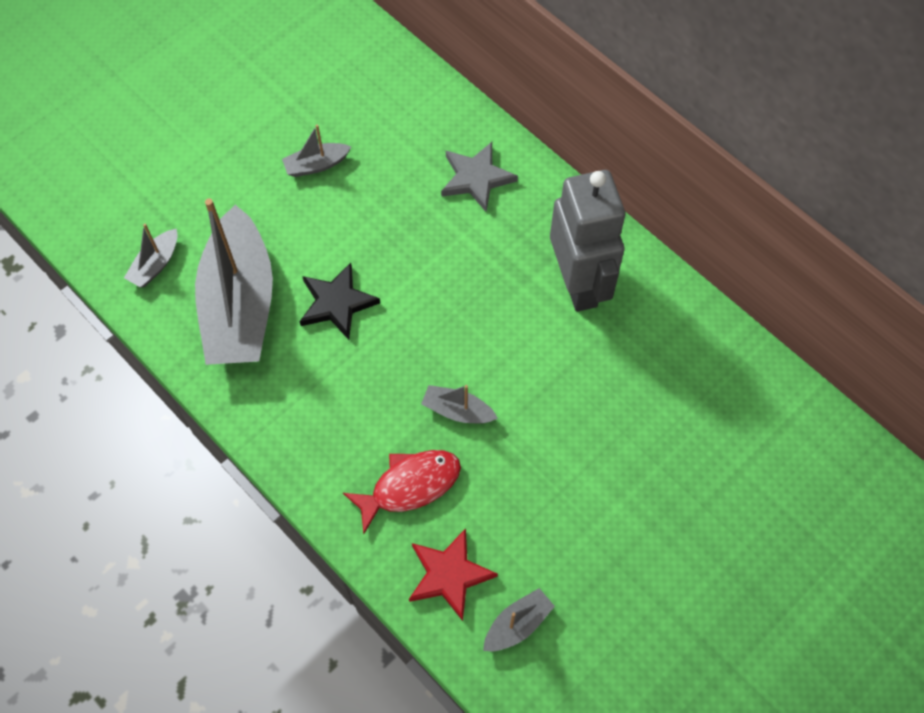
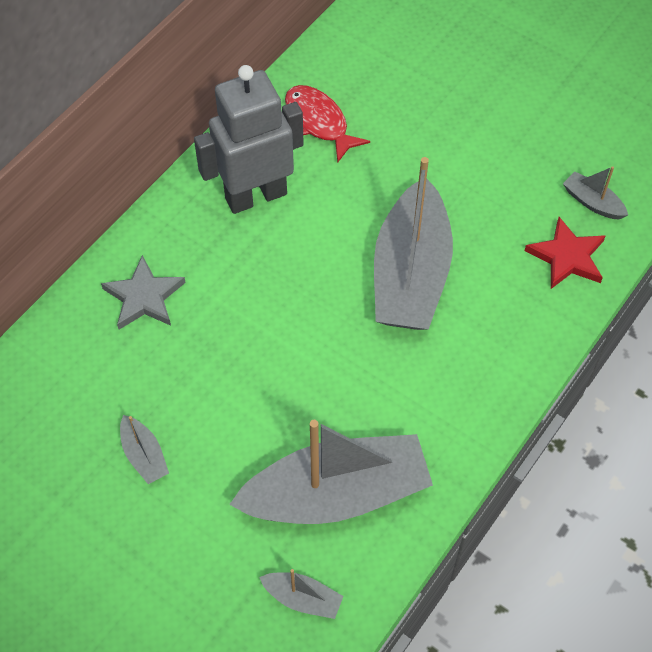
camera: 100 degrees left, 5 degrees down
black star [300,263,380,340] -> none
red fish [343,450,461,534] -> red fish moved to [285,85,370,163]
grey boat [421,385,498,424] -> grey boat [374,157,453,330], size x2.41

